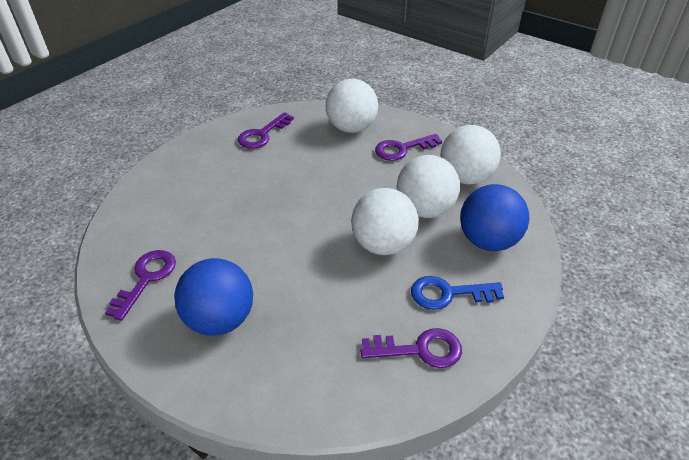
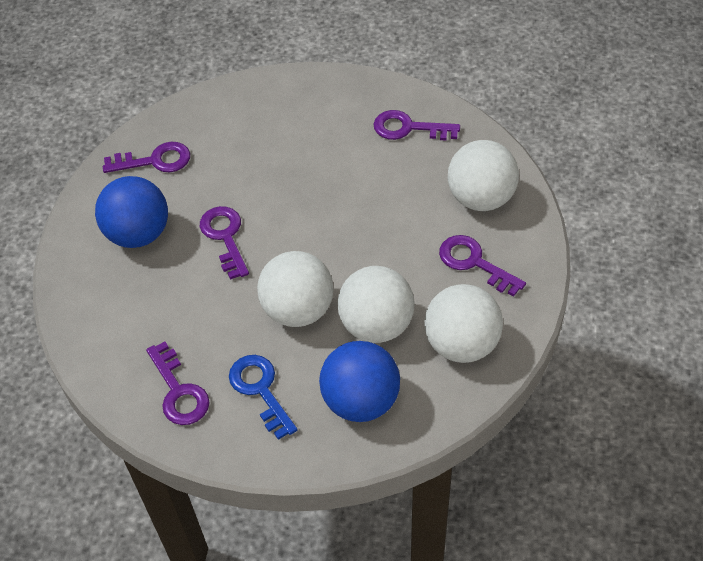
camera: 65 degrees right, 10 degrees up
none -> purple key [200,206,249,280]

